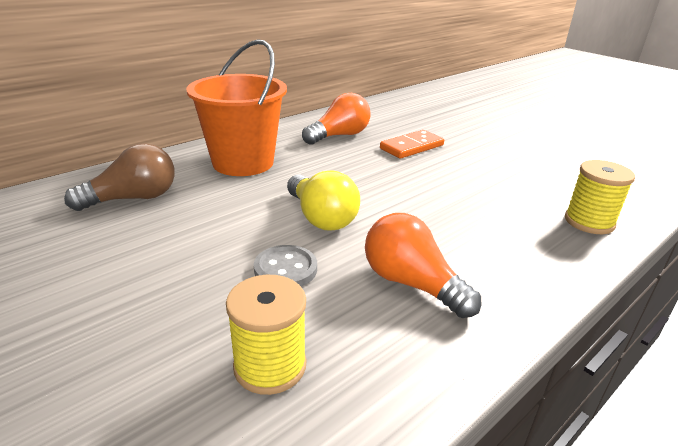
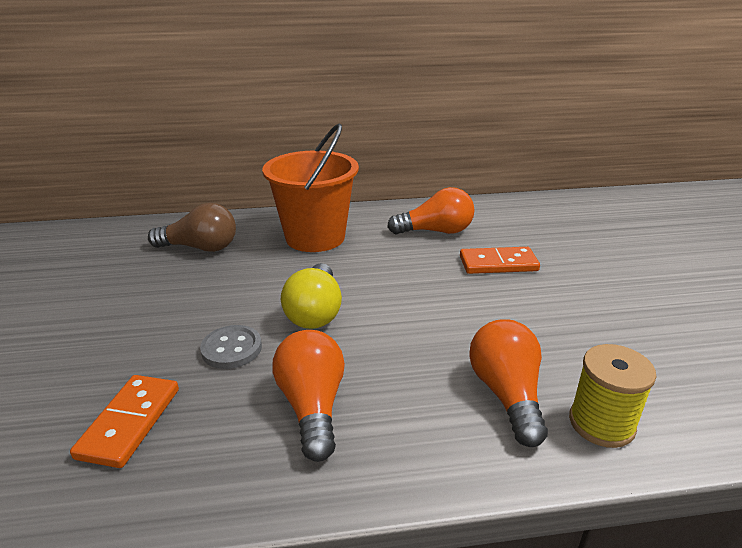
camera: 35 degrees right, 0 degrees up
yellow spool [226,275,306,395] -> orange domino [70,375,179,468]
none -> orange light bulb [469,319,548,447]

